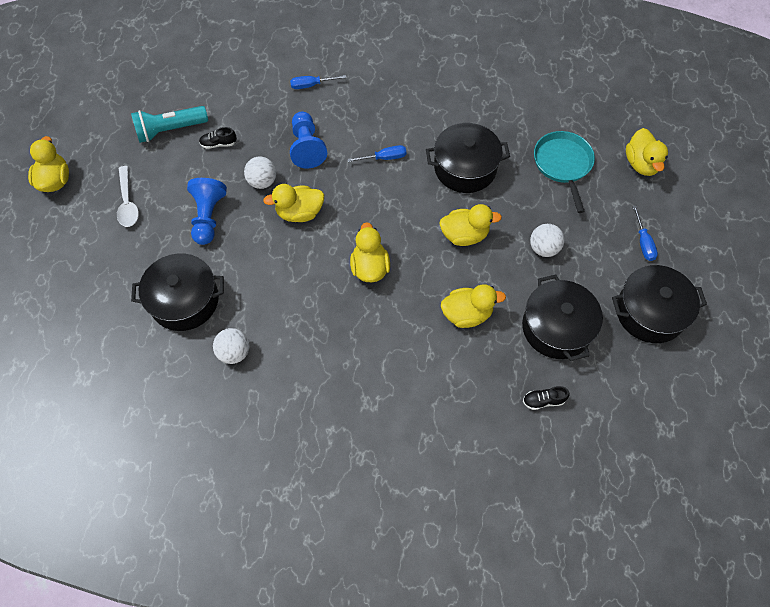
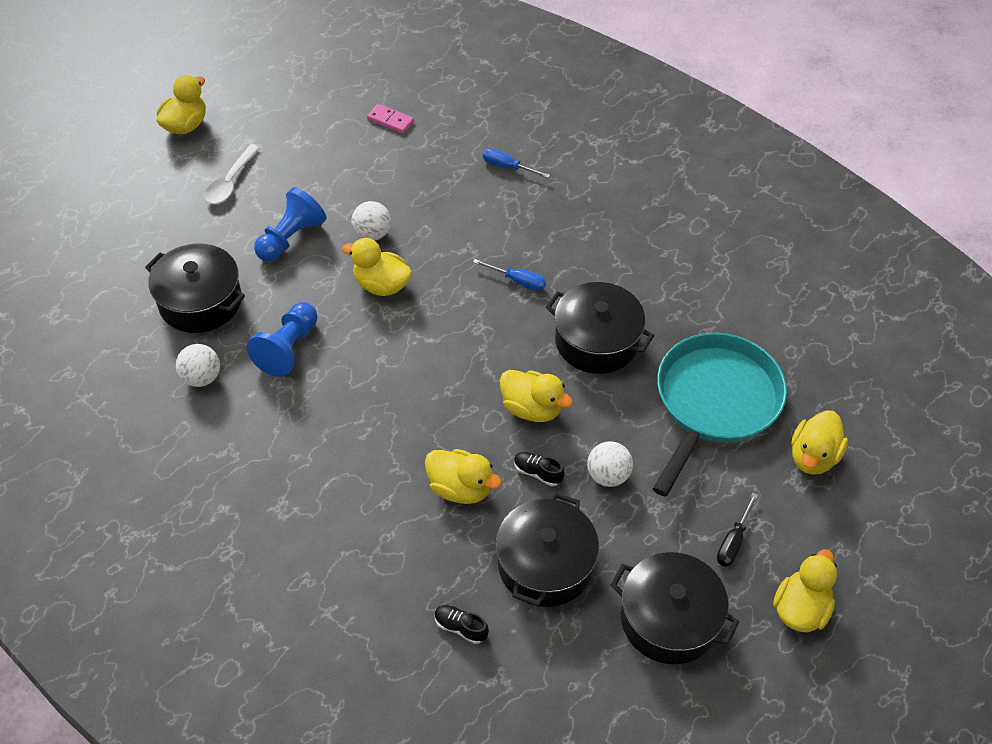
camera: 35 degrees right, 10 degrees down
turquoise flashlight [131,106,208,143] -> none
black shoe [199,127,237,149] -> black shoe moved to [514,452,565,486]
blue pawn [290,112,327,168] -> blue pawn moved to [247,302,318,377]
yellow duck [350,222,390,282] -> yellow duck moved to [773,549,837,632]
turquoise pan [534,131,595,213] -> turquoise pan [653,333,787,497], size x1.53
blue screwdriver [632,206,658,261] -> black screwdriver [717,493,758,567]
none -> pink domino [367,104,414,133]

